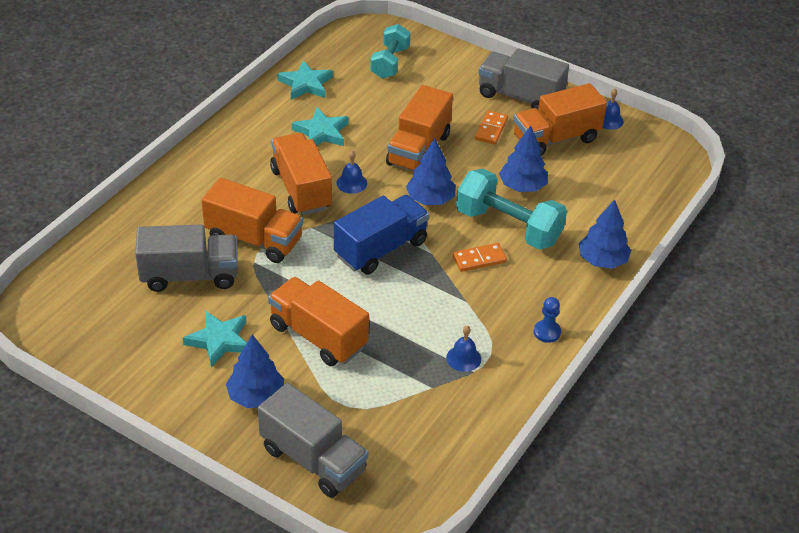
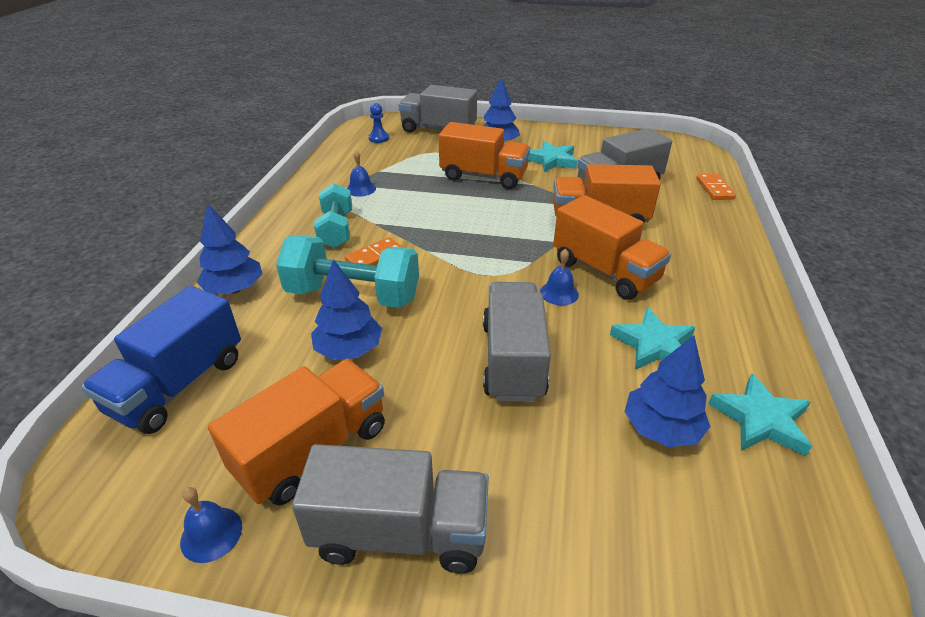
camera: 160 degrees right, 5 degrees down
blue truck [334,195,429,274] -> blue truck moved to [81,286,241,434]
turquoise dumbbell [370,24,410,79] -> turquoise dumbbell moved to [314,183,352,248]
orange truck [386,85,453,172] -> grey truck [483,282,551,402]
blue tree [406,138,456,205] -> blue tree moved to [625,335,711,447]
orange domino [475,110,508,145] -> orange domino moved to [696,173,736,200]
blue pawn [534,297,561,343] -> blue pawn moved to [369,103,389,143]

